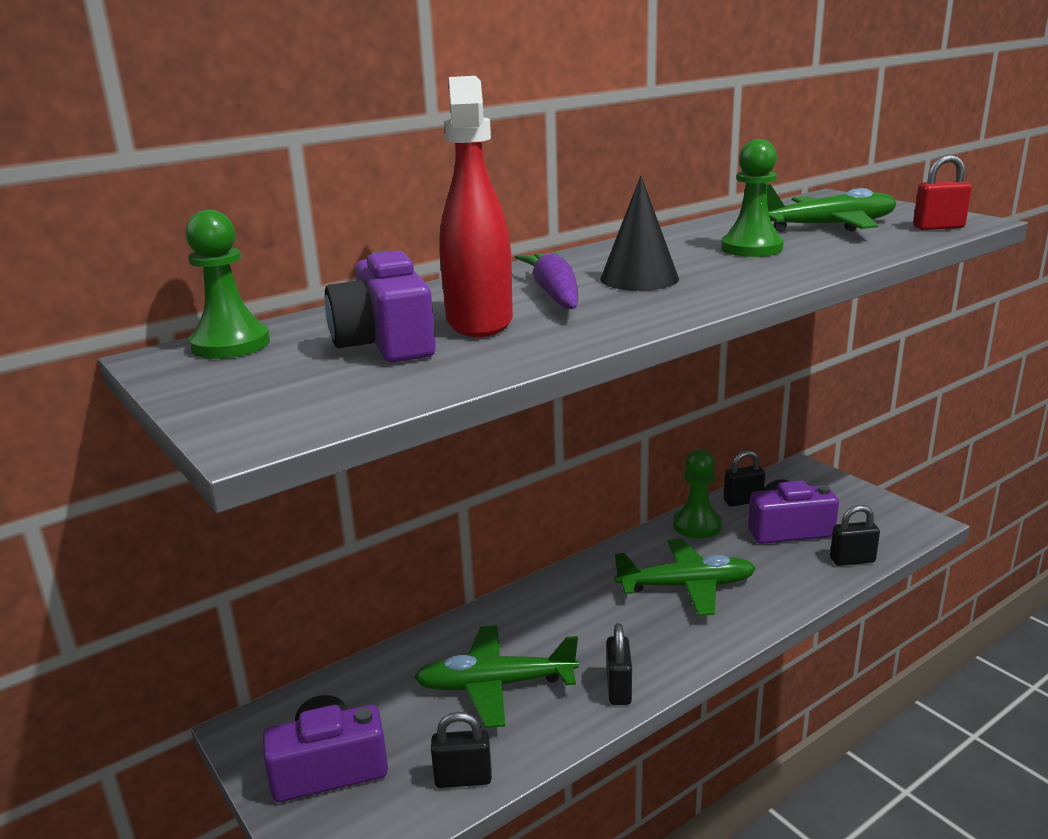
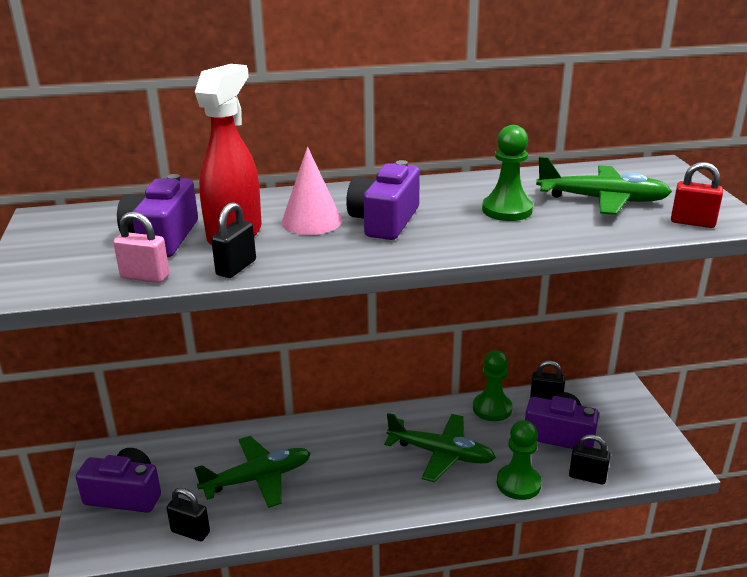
camera: 25 degrees right, 5 degrees up
green pawn [185,210,270,359] -> green pawn moved to [497,420,542,500]
green plane [414,625,579,728] -> green plane turned 135 degrees clockwise [194,436,311,508]
purple carrot [515,252,578,309] -> pink cone [281,147,342,235]
black cone [600,176,679,291] -> purple camera [346,160,420,240]
black padlock [607,623,632,705] -> black padlock moved to [211,202,256,278]
none -> pink padlock [113,212,169,283]

